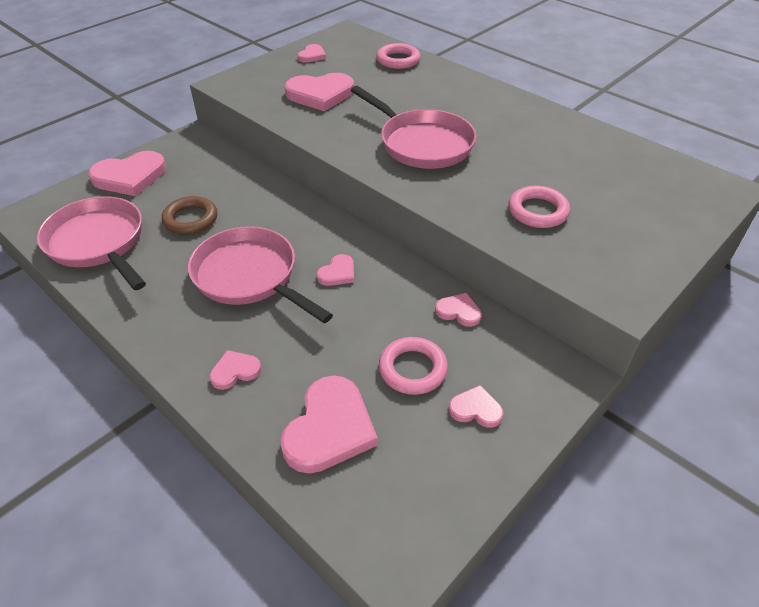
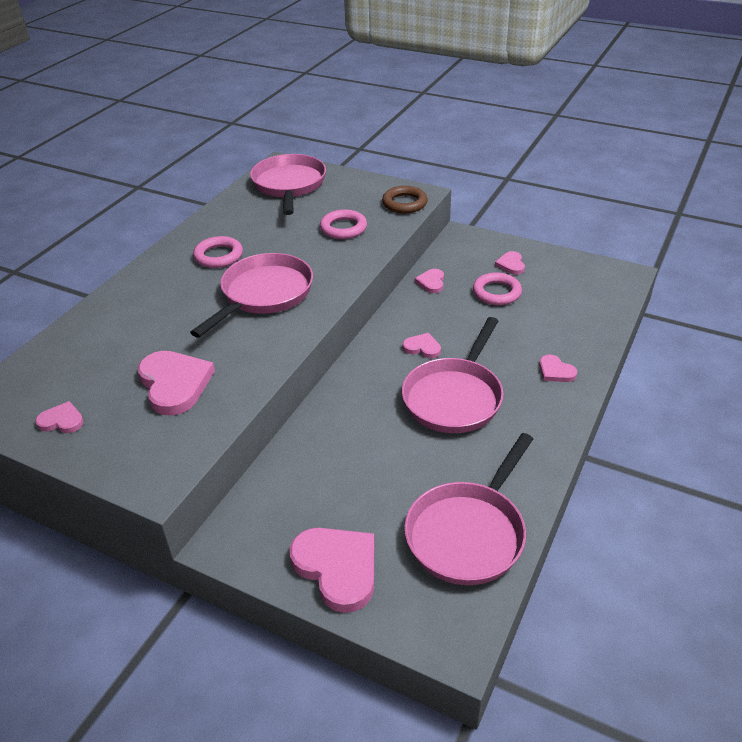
camera: 105 degrees left, 5 degrees down
brown ring [162,196,217,235] -> brown ring moved to [382,186,428,213]
pink heart [280,376,378,474] -> none
pink ring [376,43,421,69] -> pink ring moved to [193,236,243,268]
none -> pink pan [250,154,326,215]

